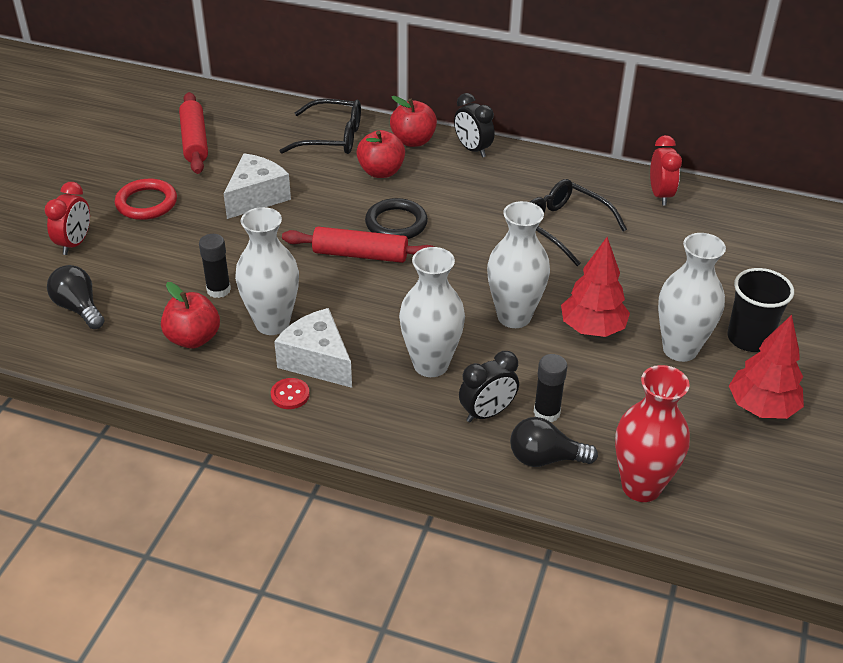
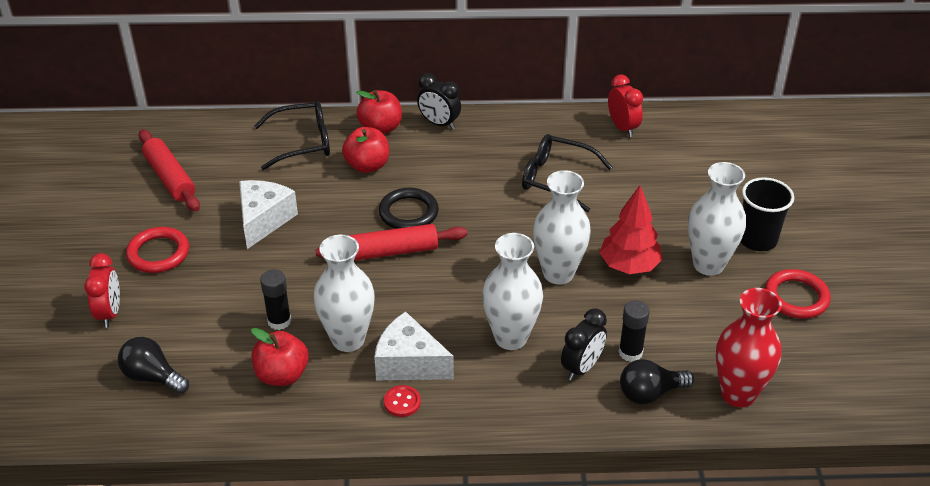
camera: 20 degrees left, 0 degrees up
red tree [729,315,804,419] -> red ring [765,269,831,319]

